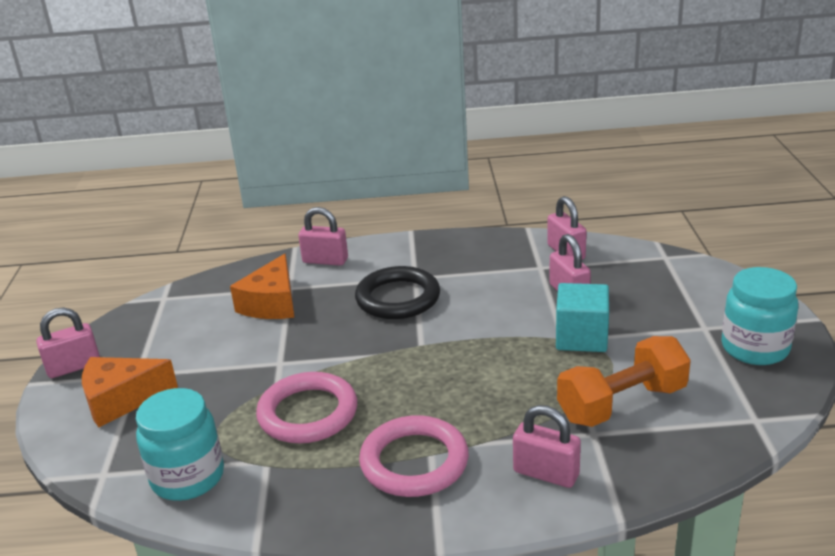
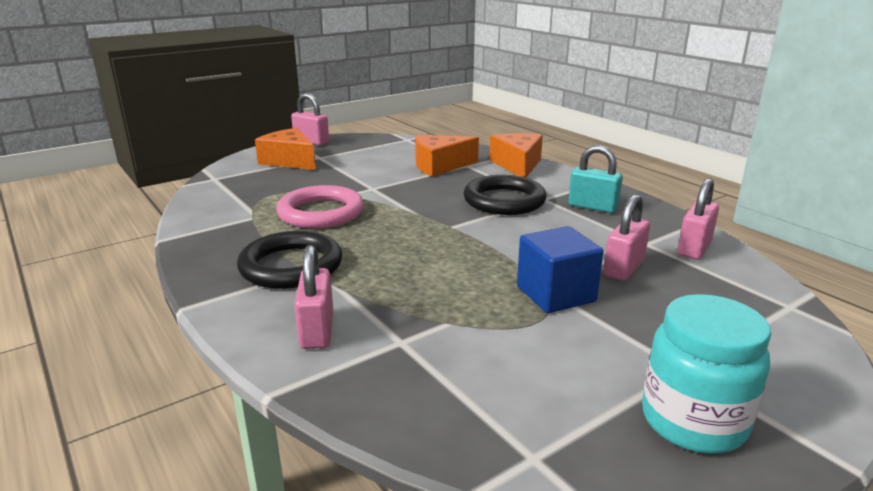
camera: 55 degrees right, 5 degrees down
turquoise jar [136,388,224,501] -> none
pink padlock [298,207,348,266] -> orange cheese [489,133,543,178]
pink ring [359,415,469,497] -> black ring [237,231,342,289]
turquoise cube [556,283,609,352] -> blue cube [517,226,604,313]
orange dumbbell [557,336,691,427] -> none
none -> turquoise padlock [568,145,623,213]

